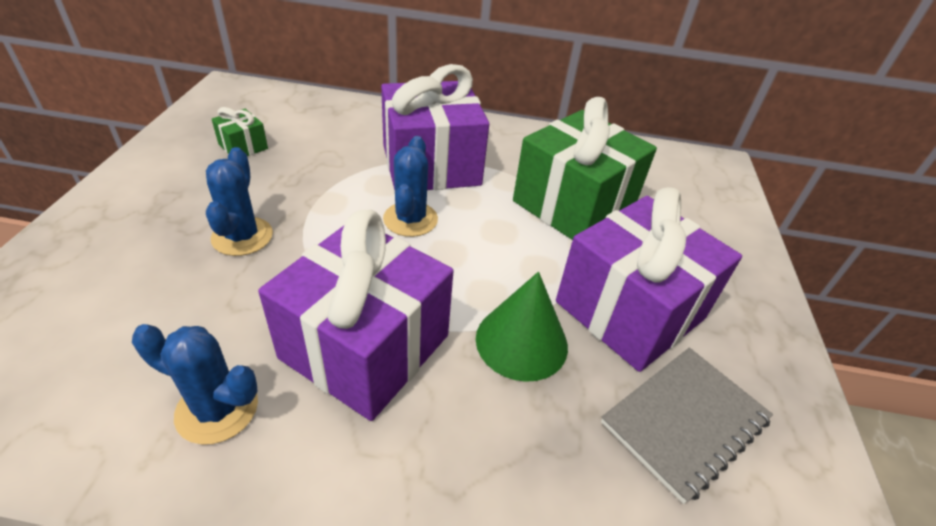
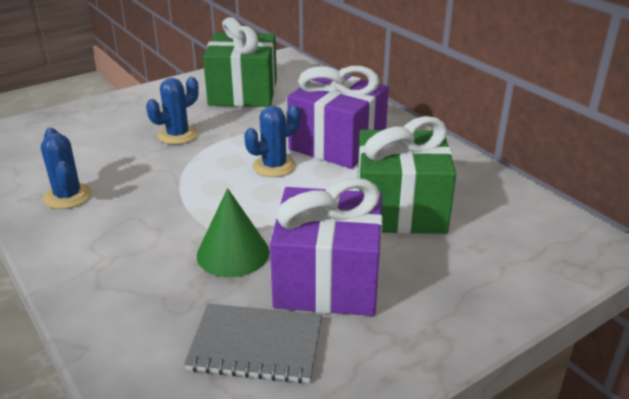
camera: 50 degrees right, 10 degrees down
green gift [212,107,268,156] -> green gift [203,17,277,107], size x2.38
purple gift [258,210,453,421] -> none

